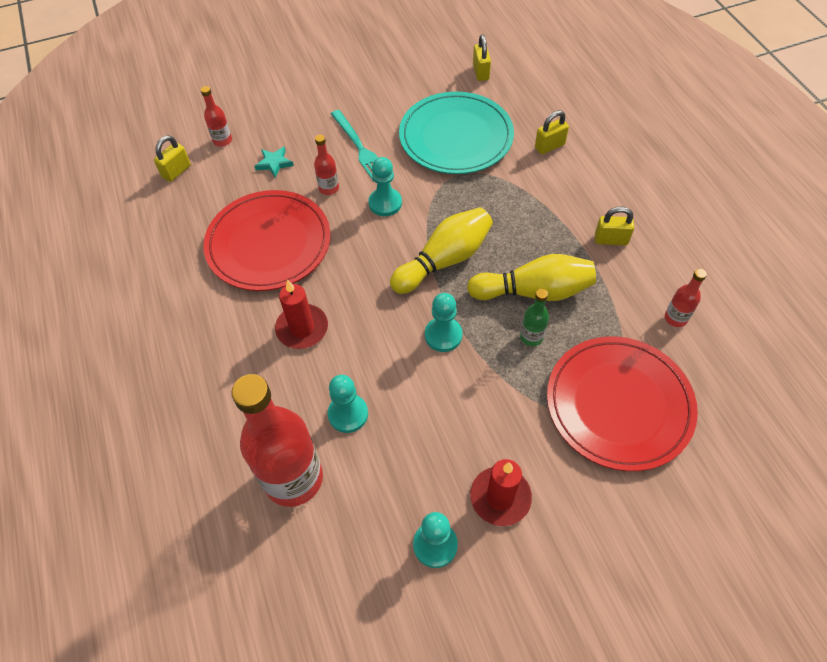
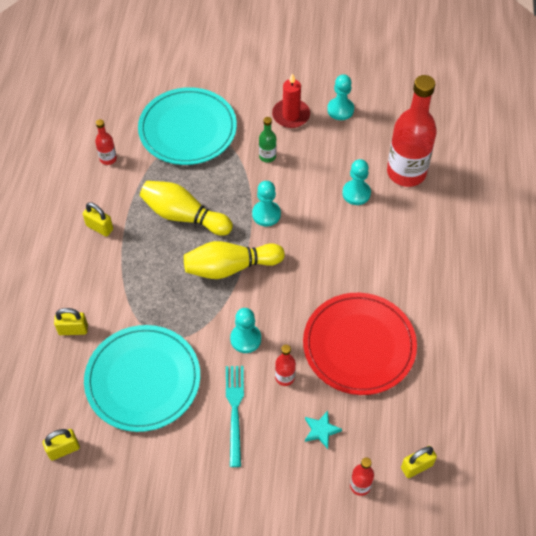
camera: 155 degrees left, 0 degrees up
red candle [275,279,328,349] -> none
yellow padlock [473,35,491,81] -> yellow padlock turned 45 degrees clockwise [43,429,80,461]
green bottle [520,289,549,346] -> green bottle moved to [259,117,276,163]
red plate [547,336,698,471] -> turquoise plate [138,87,237,165]

